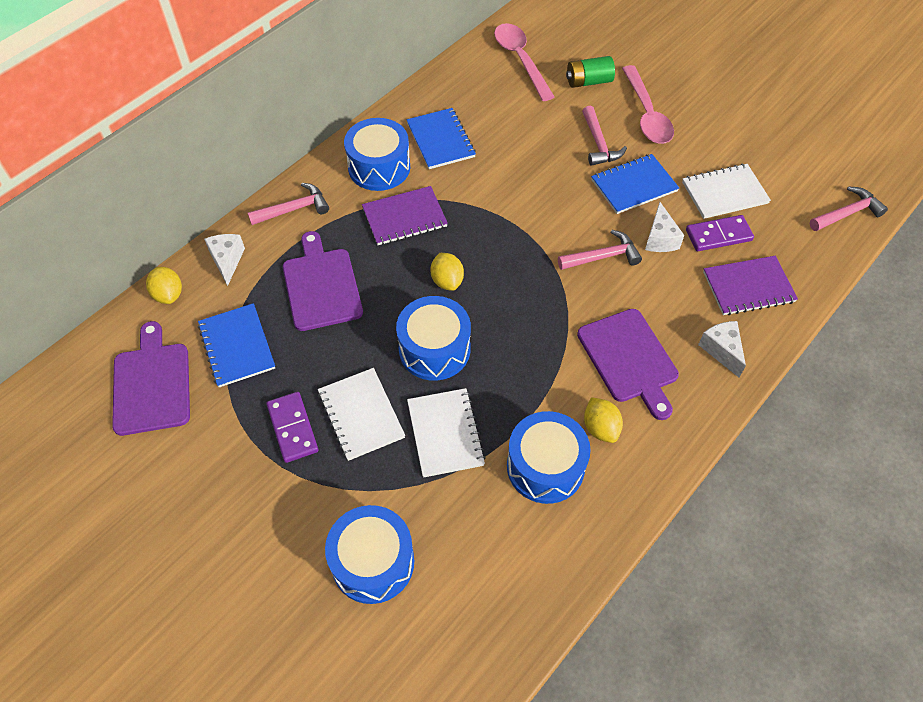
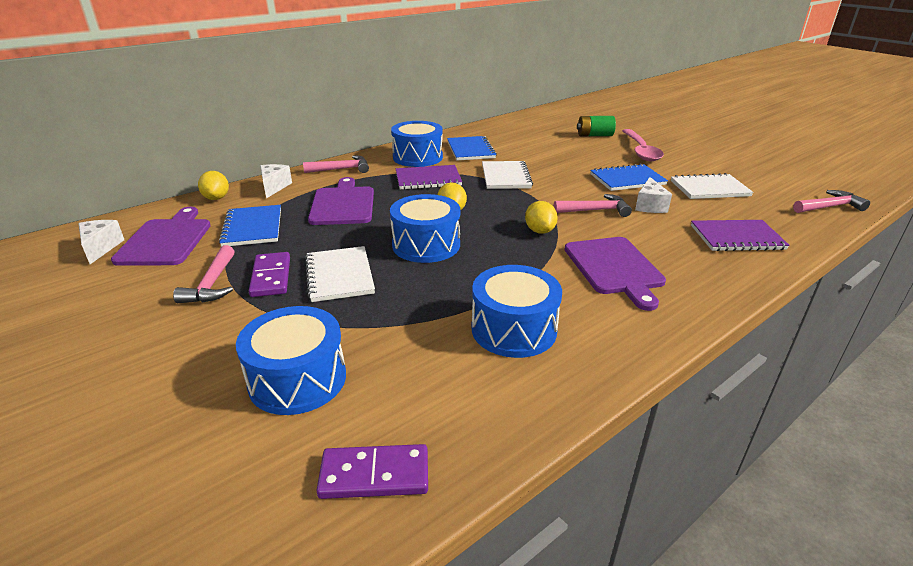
camera: 10 degrees right, 25 degrees down
white notebook [407,388,486,478] -> white notebook moved to [482,161,533,189]
pink spoon [494,23,555,101] -> none
pink hammer [582,106,627,166] -> pink hammer moved to [173,245,235,303]
yellow lemon [584,397,623,443] -> yellow lemon moved to [525,201,558,234]
purple domino [686,215,754,251] -> purple domino moved to [316,444,428,499]
white cheese [698,321,746,377] -> white cheese moved to [78,220,124,264]

